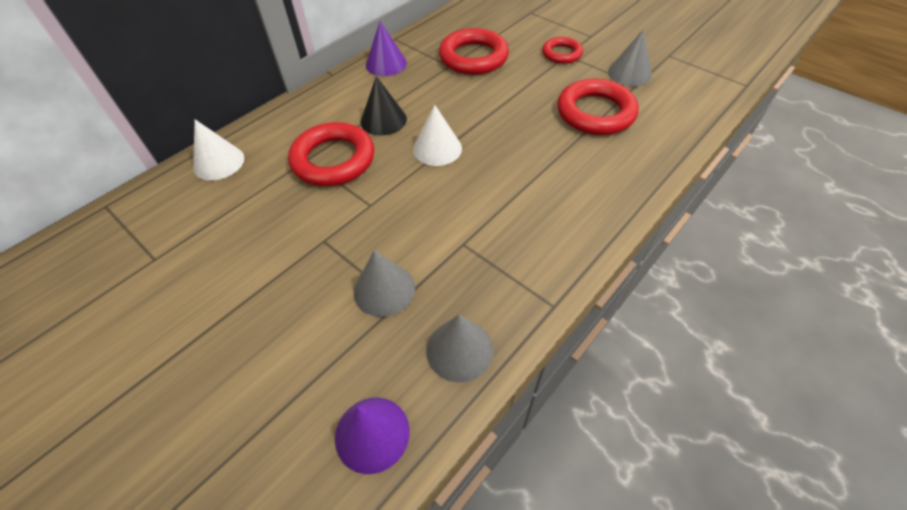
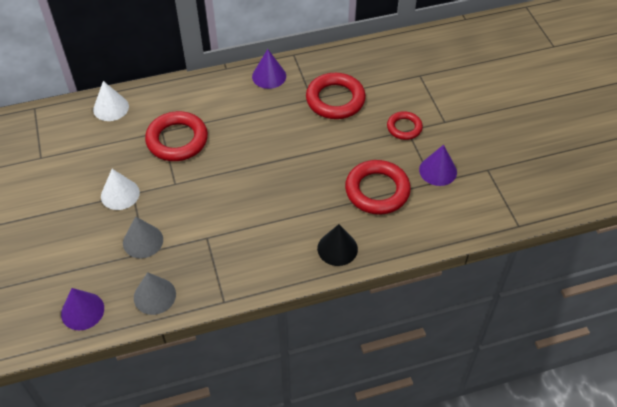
camera: 30 degrees right, 0 degrees up
black cone [361,76,407,136] -> black cone moved to [317,224,358,266]
white cone [413,105,462,166] -> white cone moved to [101,169,140,210]
grey cone [608,29,652,87] -> purple cone [419,145,457,186]

